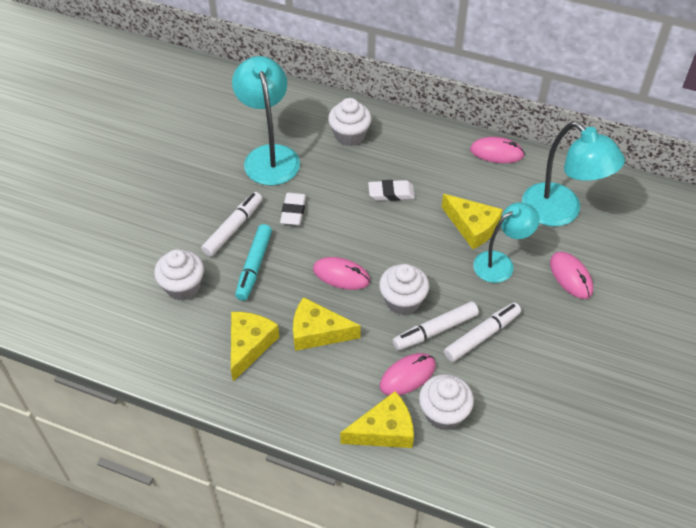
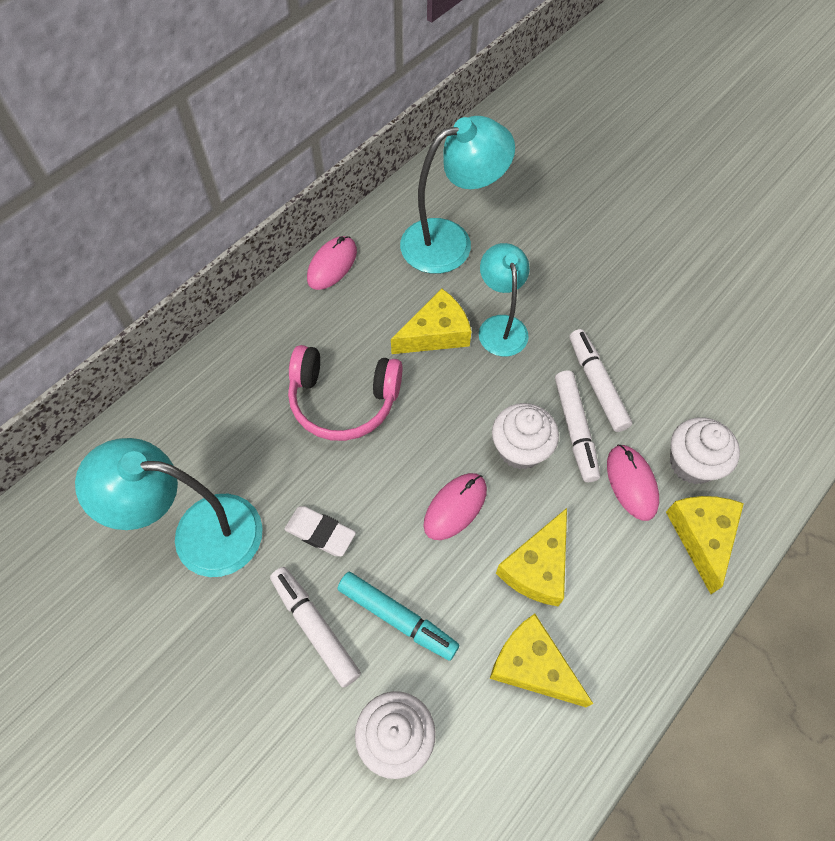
camera: 70 degrees left, 10 degrees up
white cupcake [328,98,372,146] -> none
white eraser [368,180,415,201] -> pink headphones [288,345,403,441]
pink mouse [550,252,593,299] -> none

